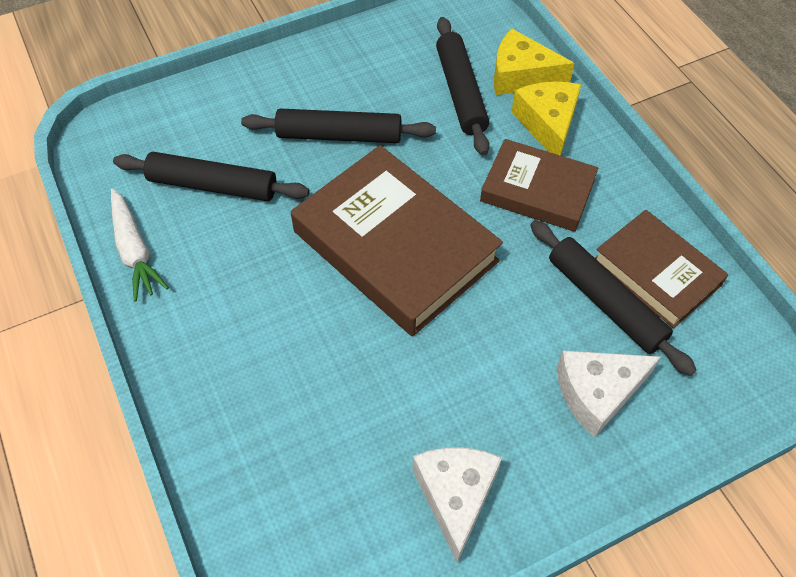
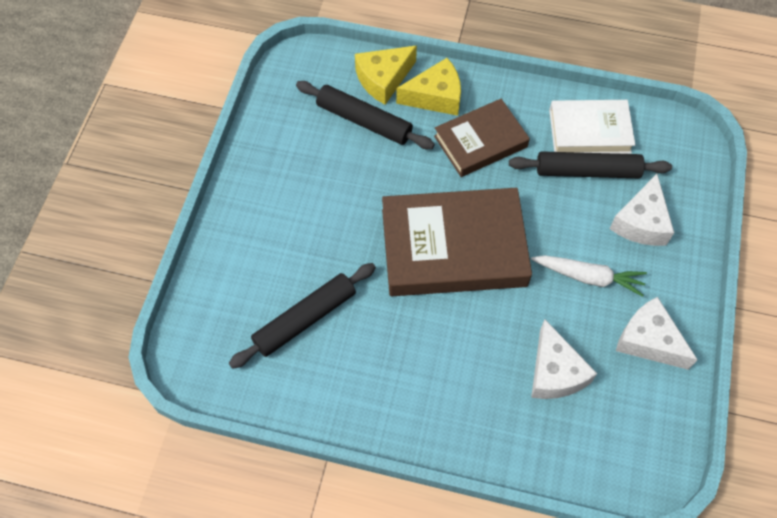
camera: 50 degrees left, 5 degrees up
white carrot [111,188,169,301] -> white carrot moved to [531,255,647,297]
black rolling pin [241,109,436,143] -> none
yellow cheese [511,82,581,156] -> yellow cheese turned 135 degrees clockwise [396,58,461,116]
brown book [595,210,728,329] -> white book [549,100,635,154]
none -> white cheese [531,319,597,399]

